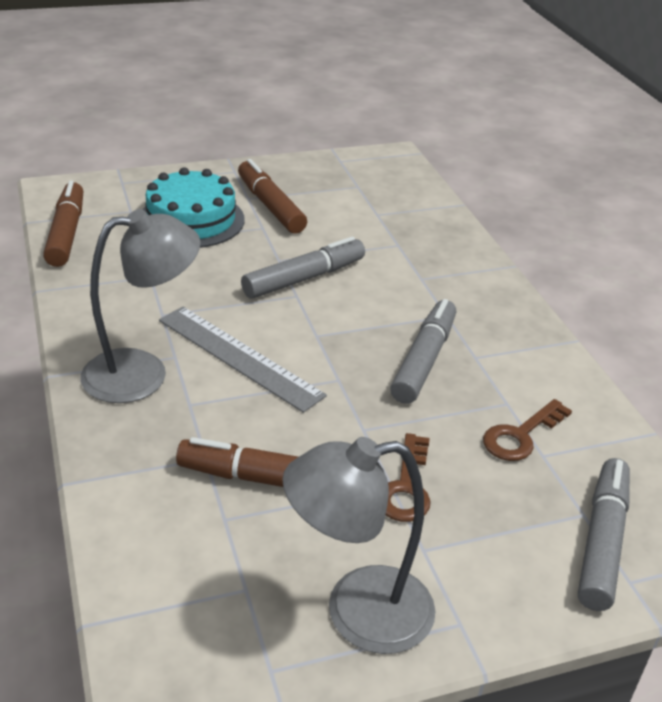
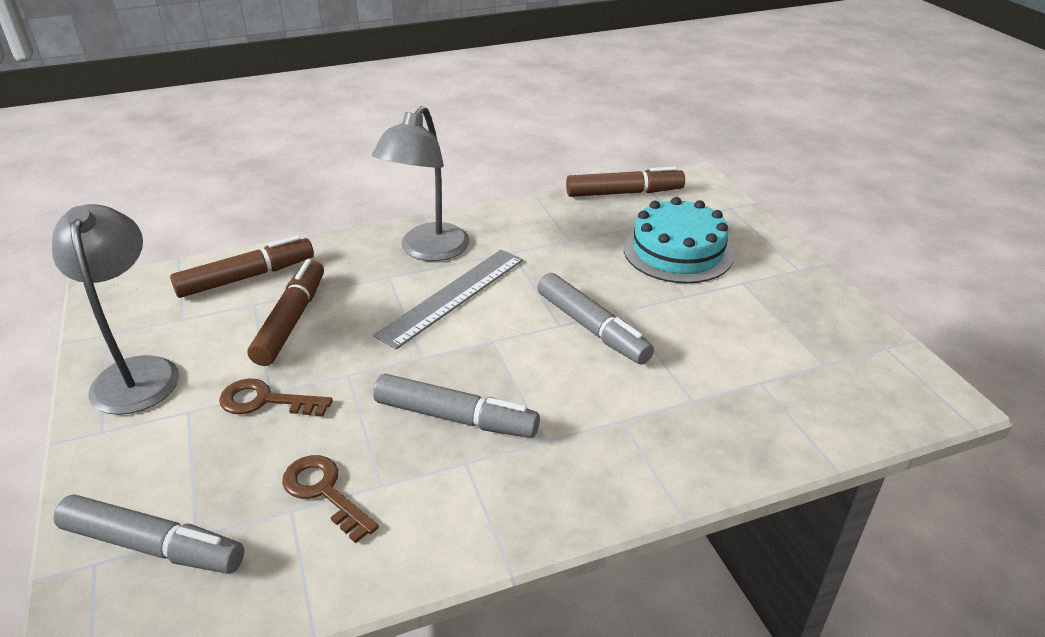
camera: 90 degrees right, 0 degrees up
grey lamp [80,209,200,403] -> grey lamp turned 45 degrees clockwise [372,106,469,261]
brown marker [238,159,307,234] -> brown marker moved to [170,236,314,298]

